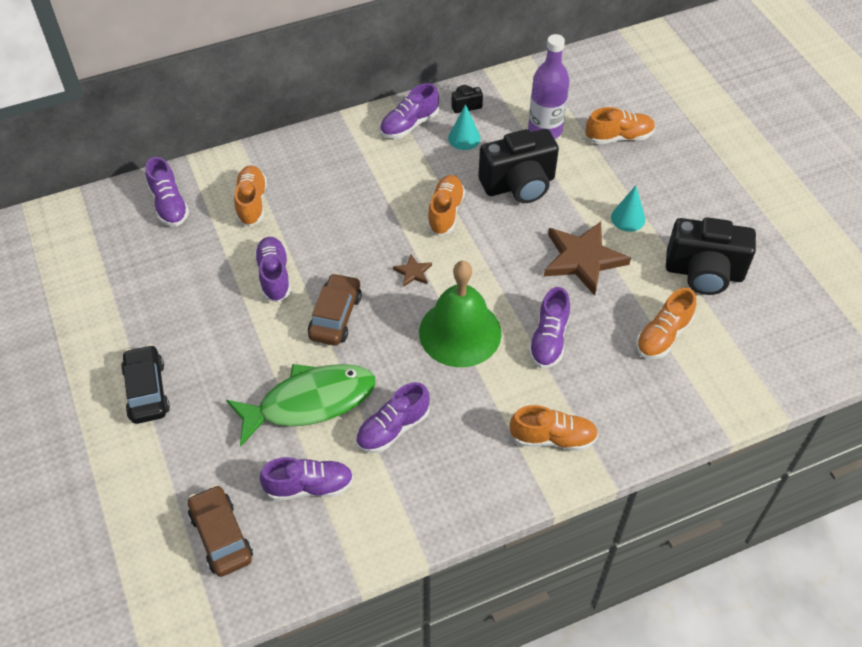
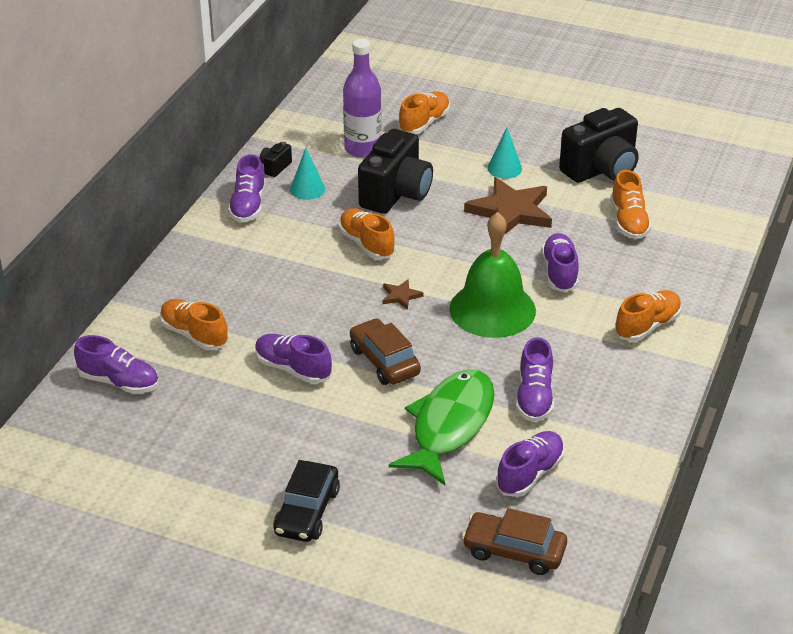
camera: 45 degrees left, 15 degrees down
black car [121,345,170,424] -> black car turned 105 degrees counterclockwise [273,460,340,542]
purple shoe [528,287,570,368] -> purple shoe turned 150 degrees counterclockwise [541,233,579,292]

